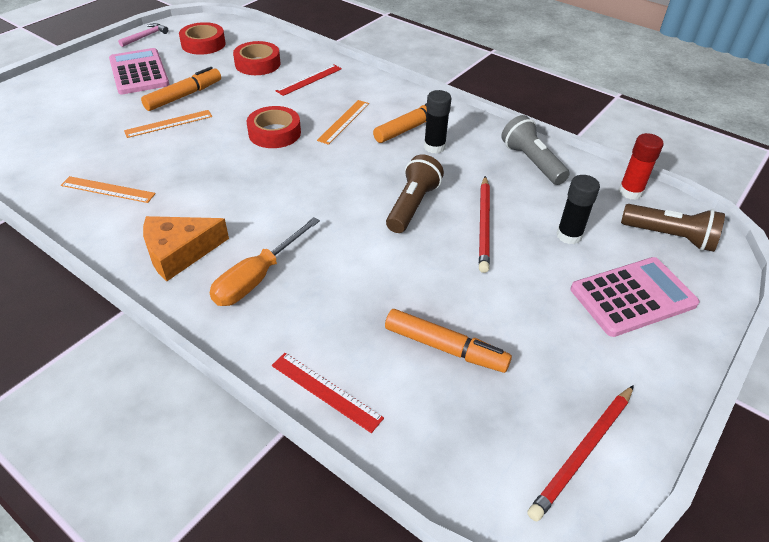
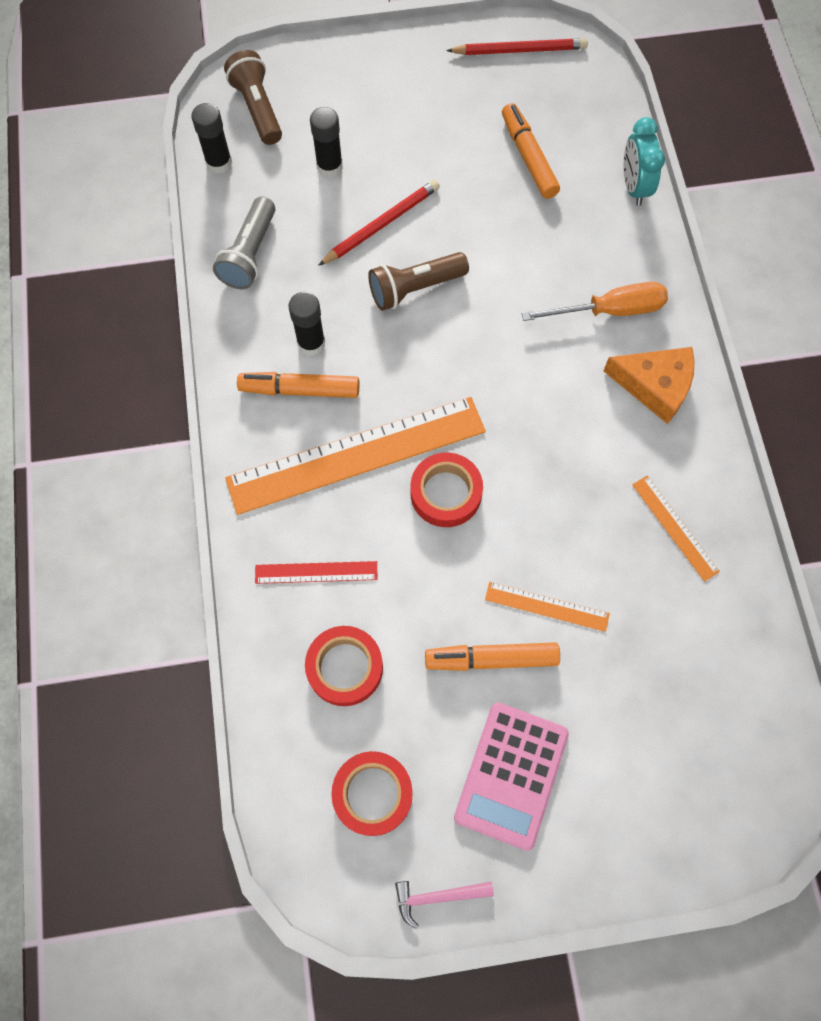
camera: 135 degrees left, 25 degrees up
red ruler [272,353,384,433] -> turquoise clock [624,117,665,206]
orange ruler [317,100,369,145] -> orange ruler [225,397,486,515], size x2.24
pink calculator [571,257,699,337] -> none
red glue stick [619,133,664,200] -> black glue stick [191,103,232,174]

